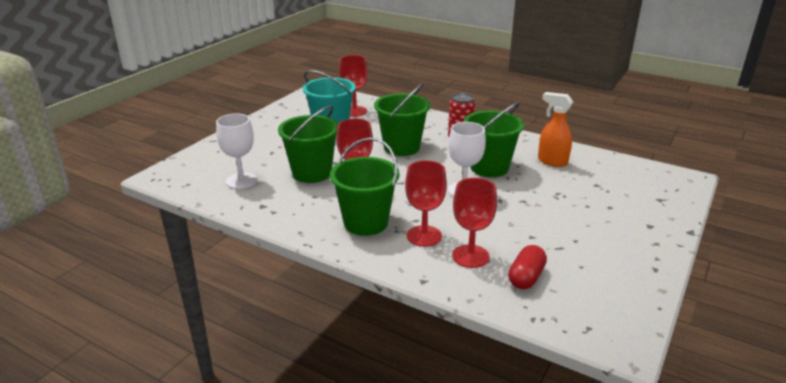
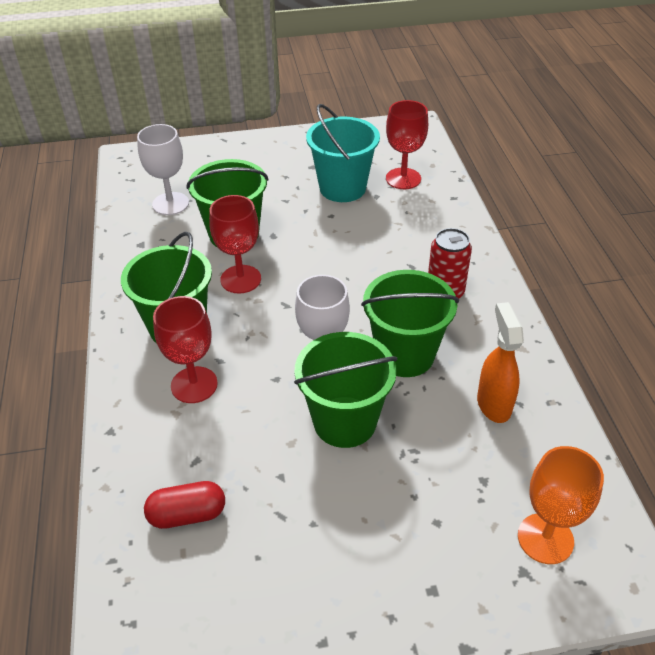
camera: 50 degrees right, 15 degrees up
green bucket [374,83,430,156] -> green bucket moved to [294,332,397,448]
red goblet [452,178,497,268] -> none
none -> orange goblet [518,446,604,564]

